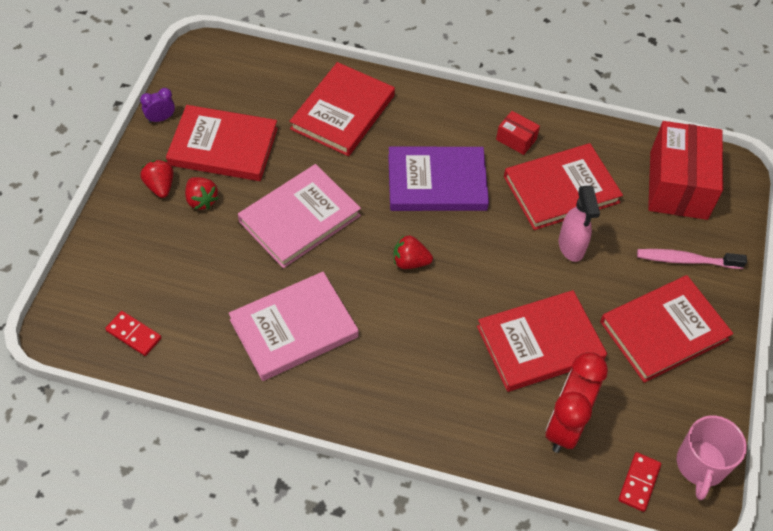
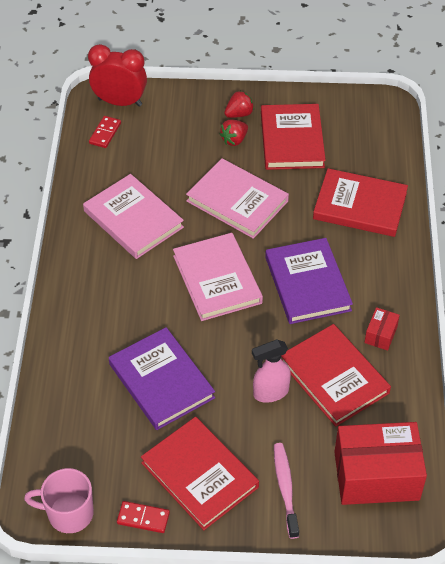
camera: 80 degrees right, 5 degrees down
purple clock [140,88,175,123] -> none
red strawberry [394,235,433,269] -> pink book [173,233,263,321]
red book [477,290,607,392] -> purple book [109,327,215,430]
red clock [545,352,608,453] -> red clock moved to [88,44,147,107]
red domino [618,452,661,512] -> red domino moved to [117,501,170,533]

